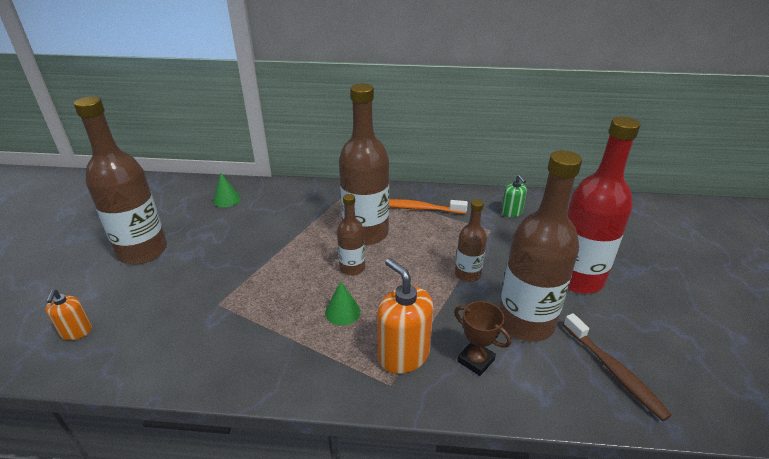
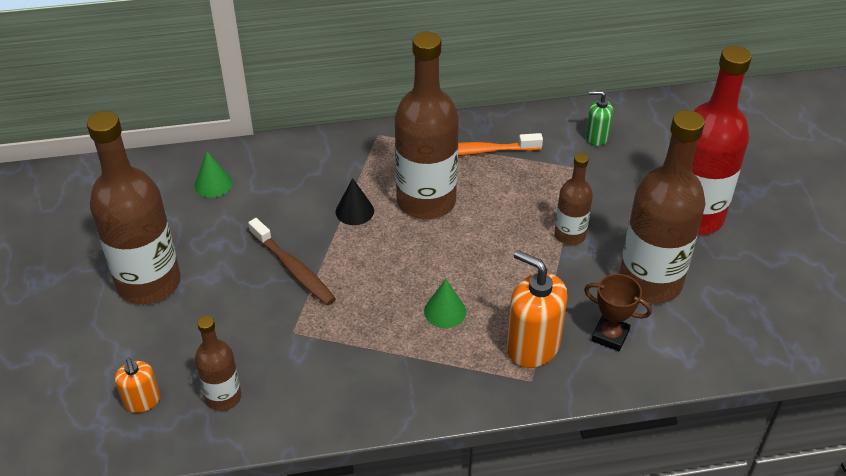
camera: 15 degrees left, 10 degrees up
brown bottle [337,194,365,276] -> brown bottle moved to [195,316,241,411]
green soap dispenser [501,175,527,217] -> green soap dispenser turned 135 degrees clockwise [586,91,613,146]
brown toothbrush [563,313,672,421] -> brown toothbrush moved to [248,218,336,306]
none -> black cone [336,178,374,225]

